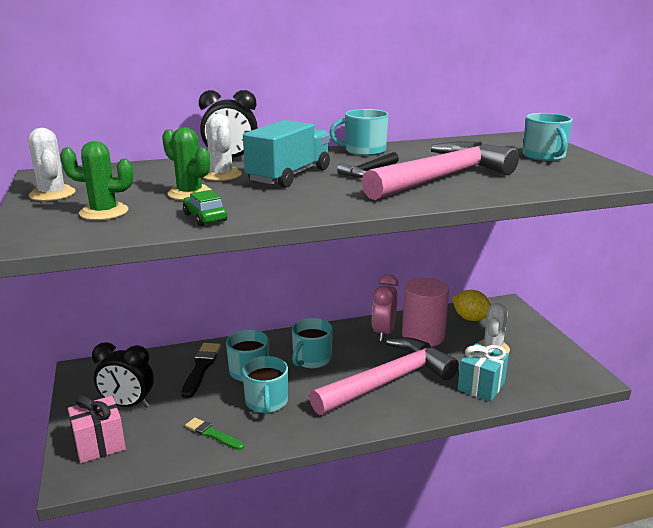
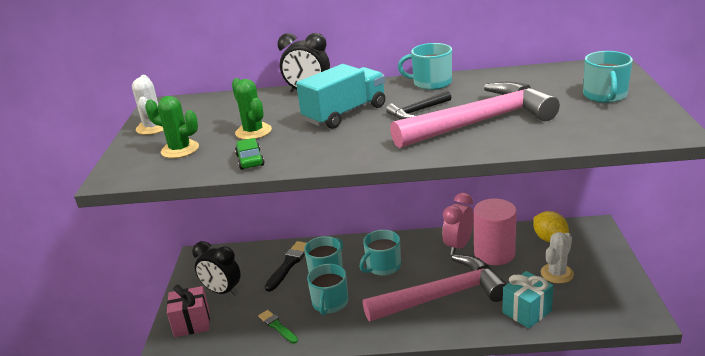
camera: 20 degrees right, 5 degrees up
white cactus [203,114,242,181] -> none

